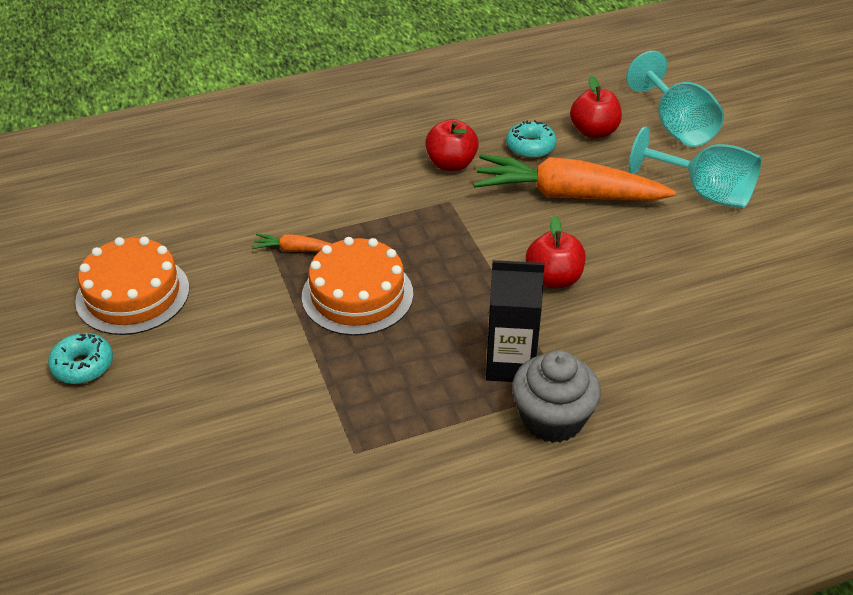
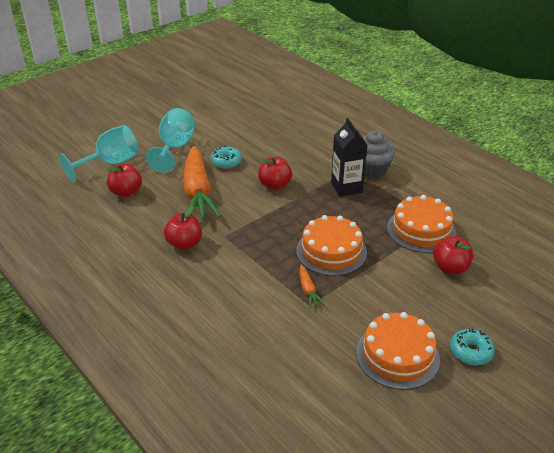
camera: 110 degrees left, 5 degrees down
turquoise donut [506,120,557,158] -> turquoise donut moved to [210,146,242,169]
none -> orange cake [387,195,456,253]
none -> red apple [433,236,473,274]

